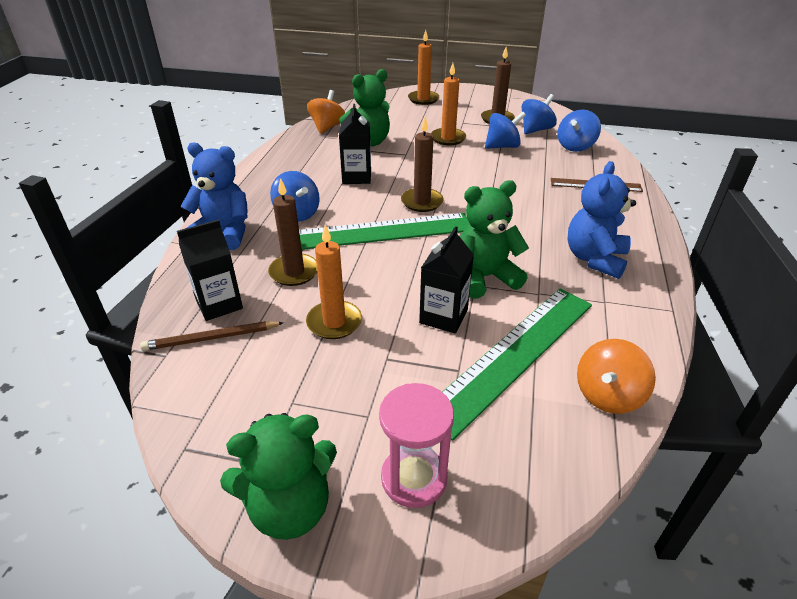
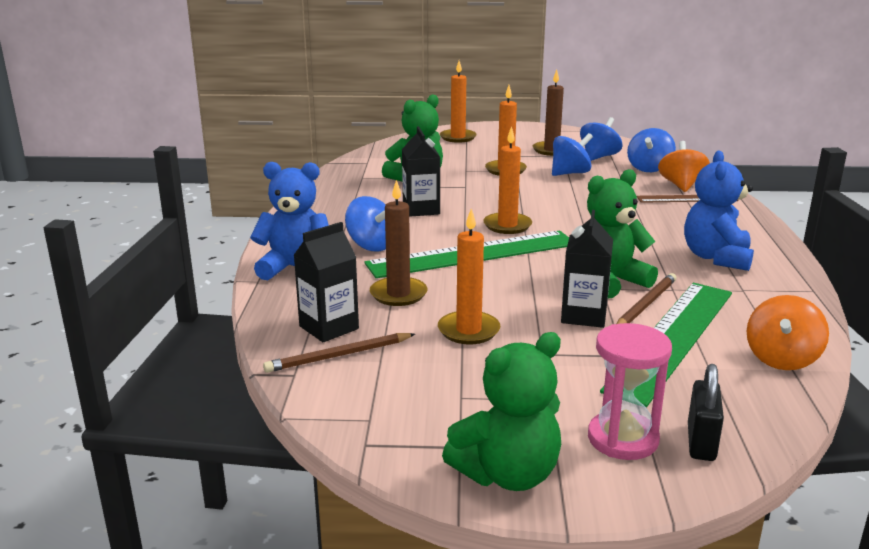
camera: 10 degrees left, 15 degrees down
orange spinning top [307,90,345,134] -> orange spinning top moved to [658,141,710,192]
brown candle [401,117,444,212] -> orange candle [483,126,532,234]
none -> brown pencil [617,273,677,324]
none -> black padlock [688,364,724,461]

